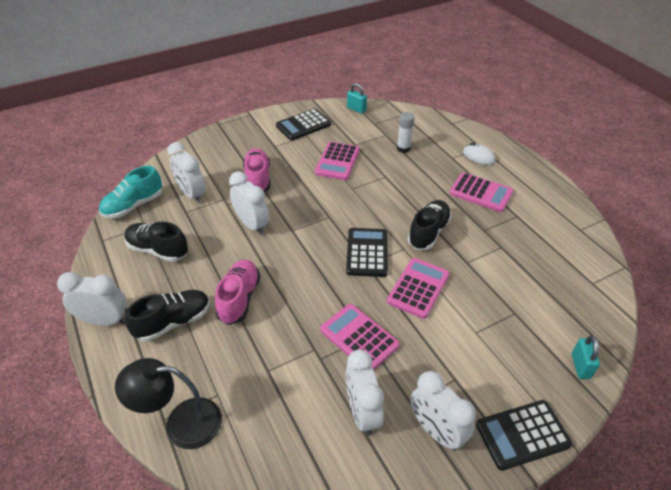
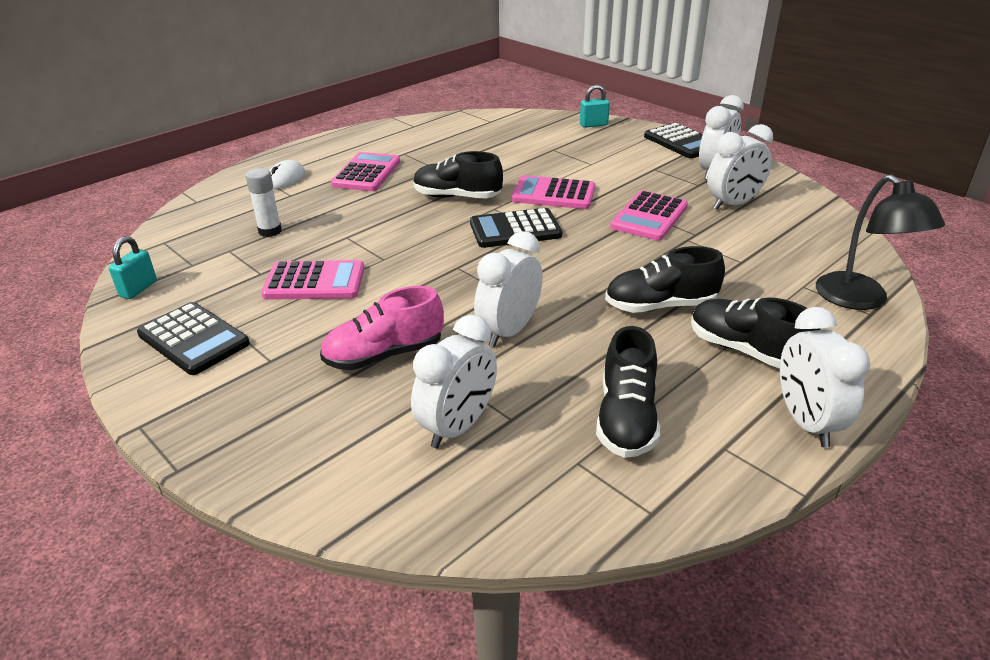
camera: 105 degrees left, 10 degrees down
turquoise shoe [99,166,162,218] -> none
pink shoe [215,260,260,325] -> black shoe [605,246,725,313]

